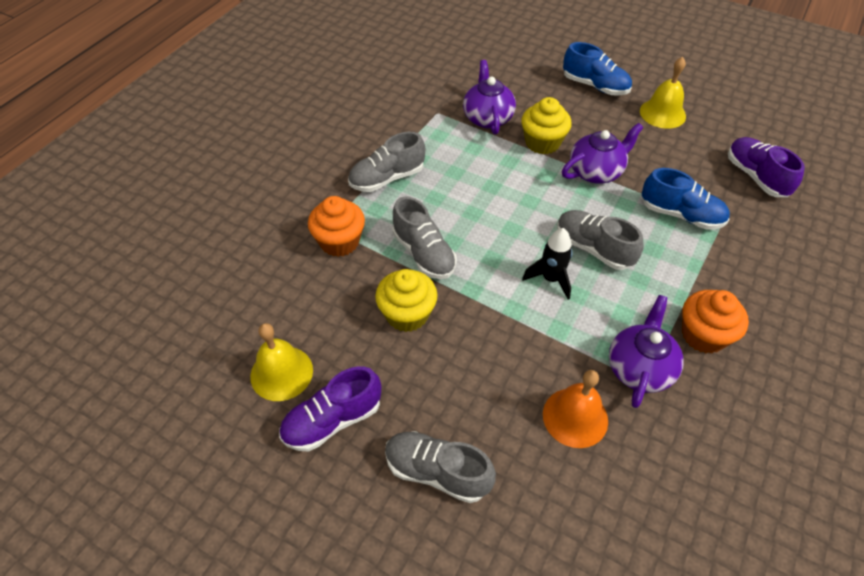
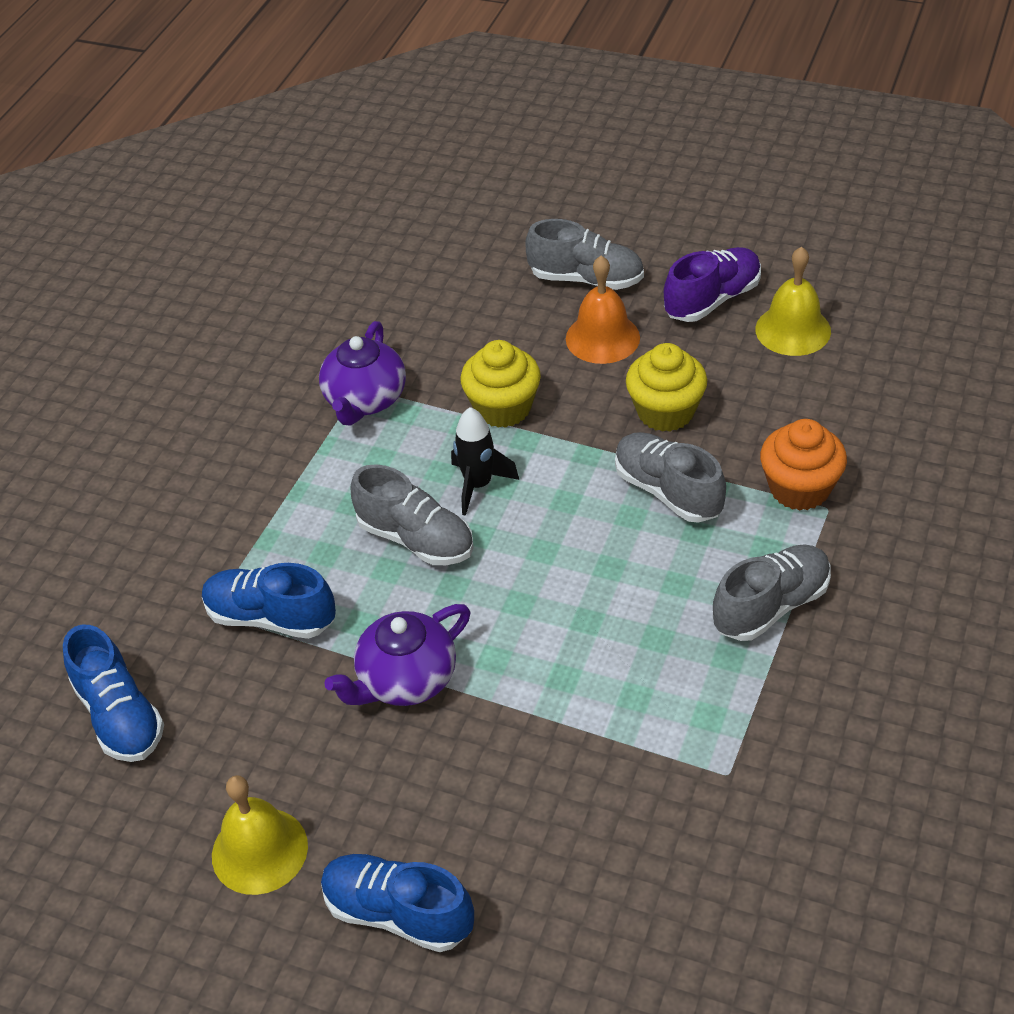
camera: 175 degrees right, 5 degrees down
purple teapot [463,60,516,134] -> none
yellow cupcake [521,97,572,155] -> yellow cupcake moved to [460,340,541,428]
orange bell [543,370,608,448] -> orange bell moved to [566,256,640,364]
orange cupcake [682,290,749,354] -> none
purple shoe [728,137,805,197] -> blue shoe [63,625,164,762]

